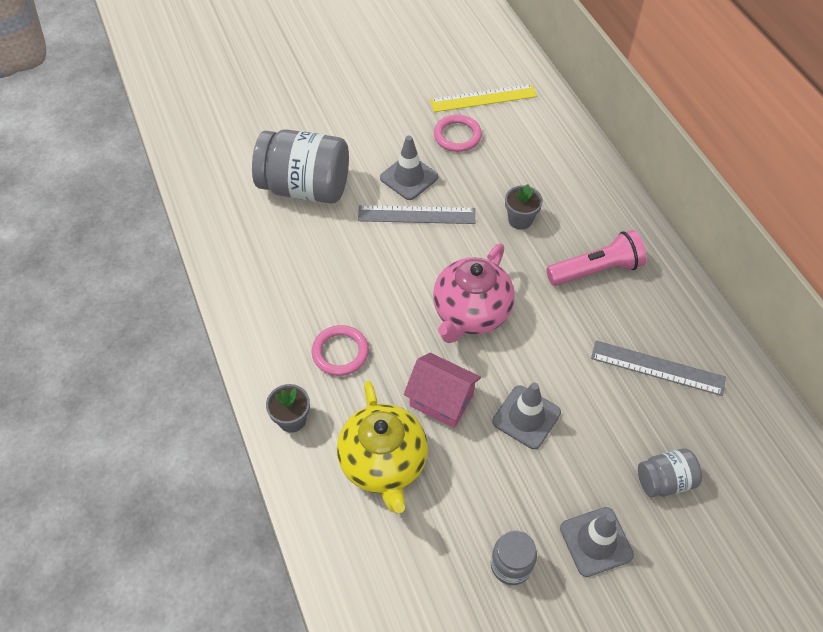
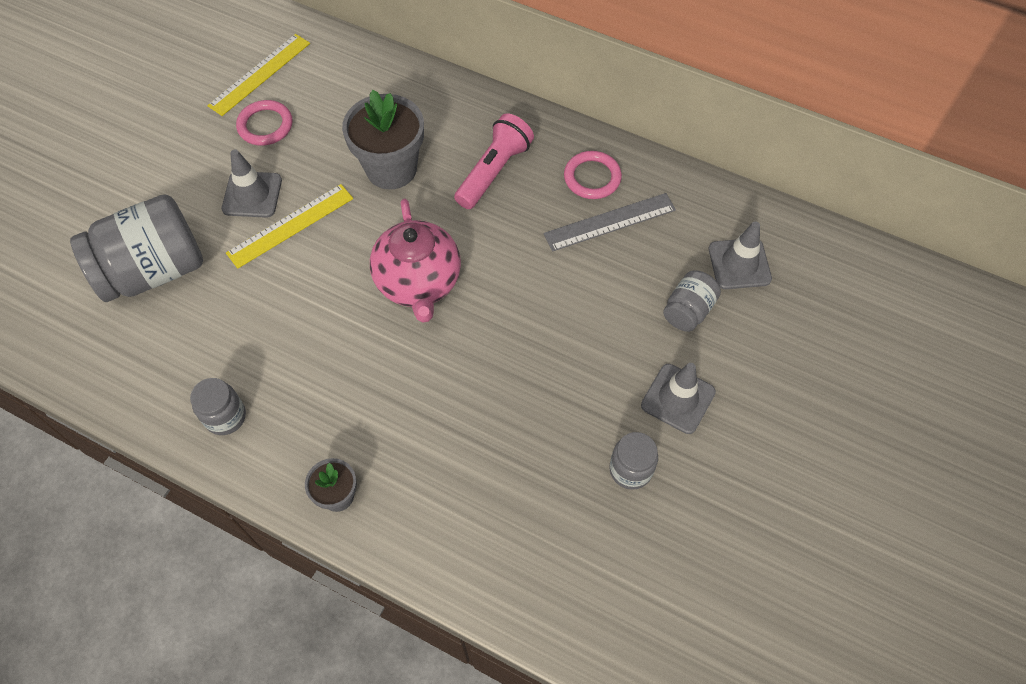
camera: 40 degrees left, 5 degrees up
pink ring [312,325,369,376] -> pink ring moved to [564,151,622,199]
yellow teapot [337,381,428,513] -> none
grey ruler [358,205,475,224] -> yellow ruler [226,184,353,269]
pink house [404,353,481,428] -> none
grey traffic cone [492,382,561,449] -> grey traffic cone moved to [709,221,772,289]
grey flower pot [505,184,543,230] -> grey flower pot [342,89,424,189], size x1.89
none -> grey jar [190,378,246,435]

